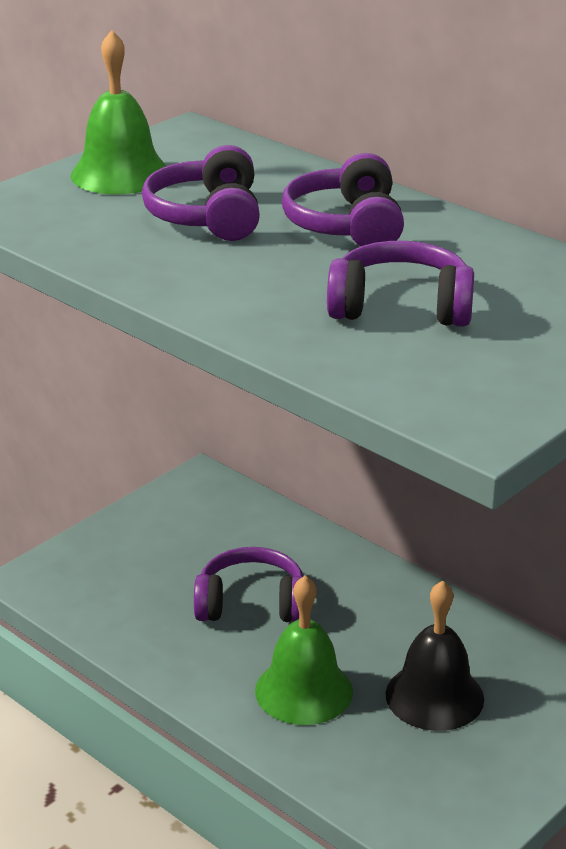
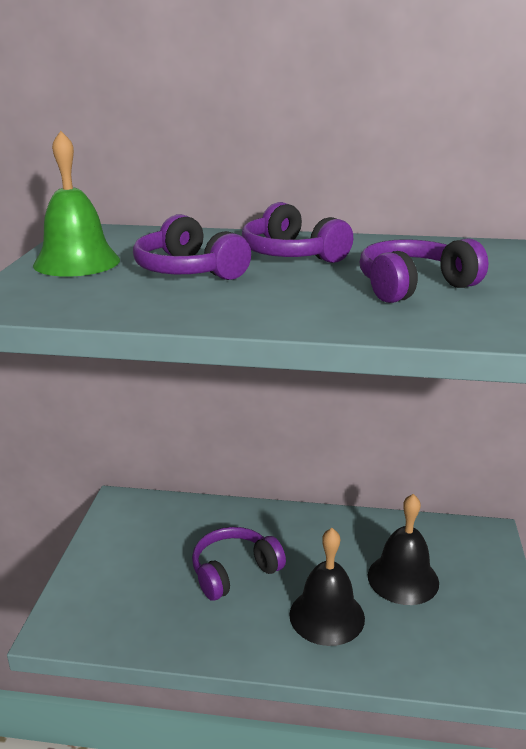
camera: 35 degrees left, 5 degrees down
green bell [255,575,353,725] -> black bell [289,528,365,646]

